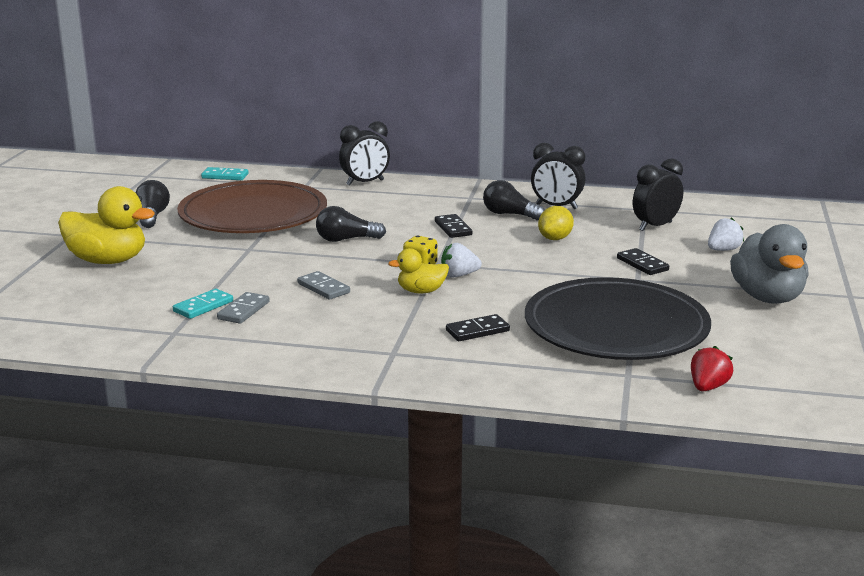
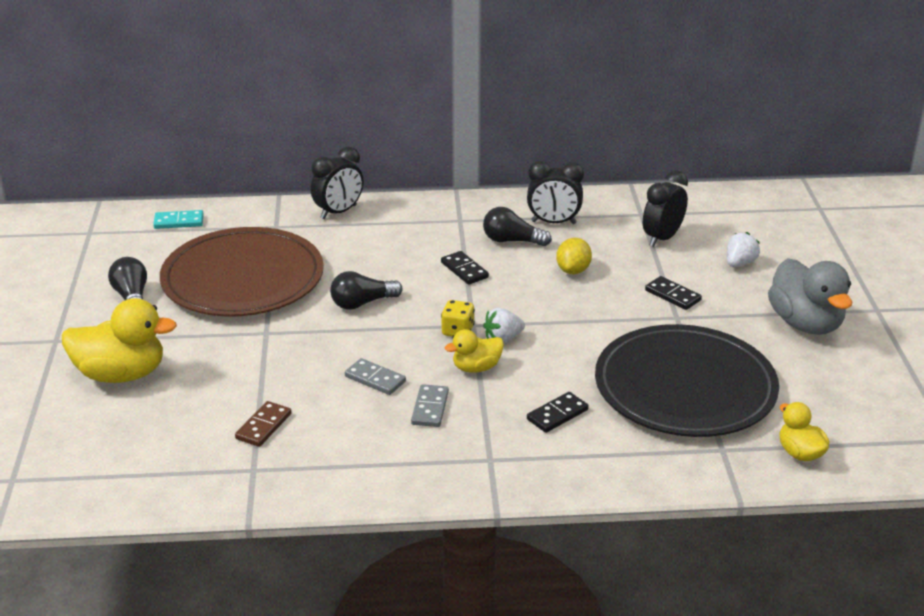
camera: 15 degrees left, 10 degrees up
turquoise domino [173,289,233,319] -> brown domino [235,401,291,447]
grey domino [217,292,270,324] -> grey domino moved to [411,384,449,427]
red strawberry [691,346,733,391] -> yellow duck [779,402,829,461]

